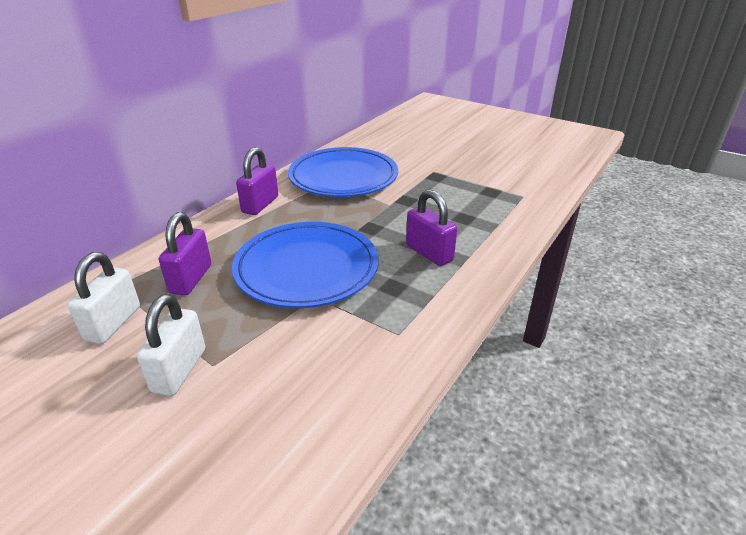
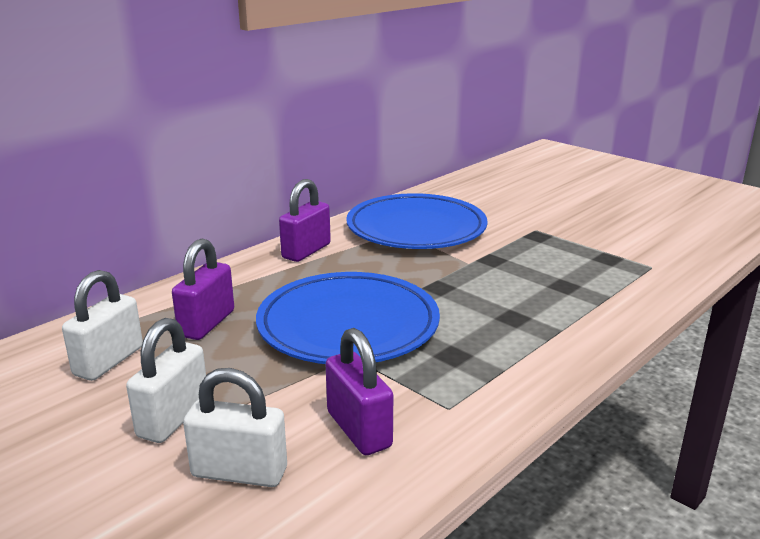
camera: 10 degrees right, 10 degrees down
purple padlock [406,190,457,266] -> purple padlock moved to [325,328,393,455]
none -> white padlock [183,368,287,487]

